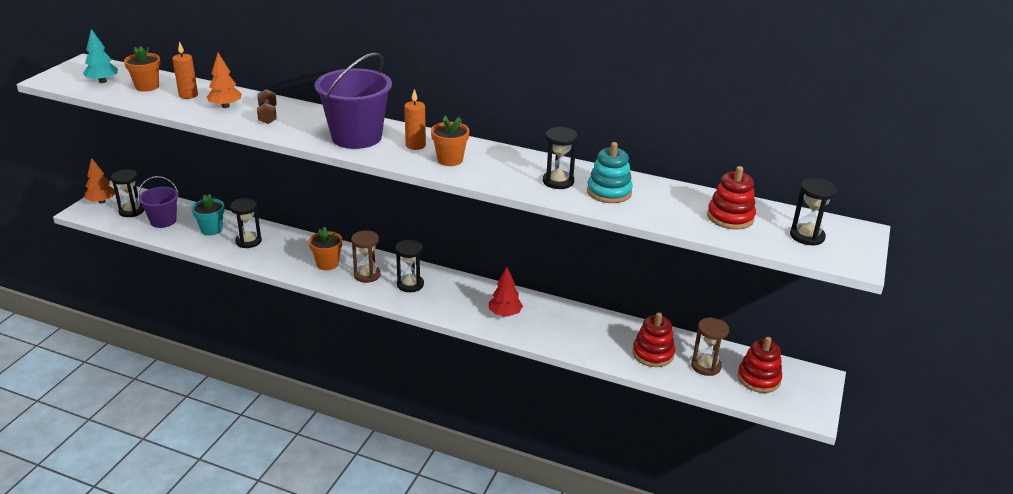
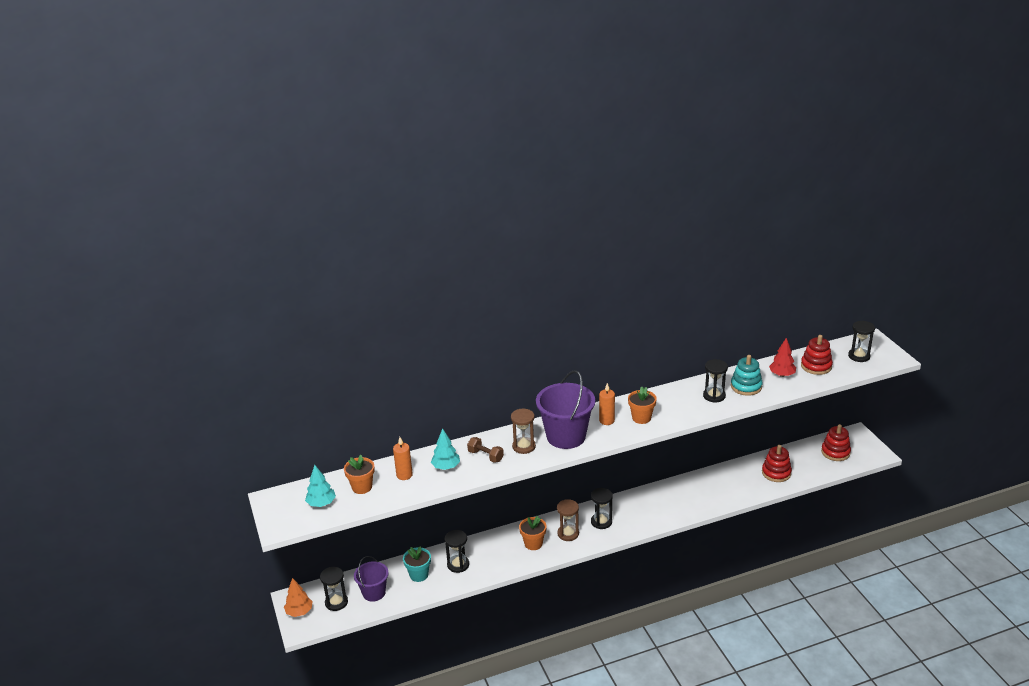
camera: 40 degrees left, 0 degrees up
orange tree [207,53,242,108] -> turquoise tree [431,428,460,470]
red tree [489,267,523,317] -> red tree moved to [769,338,796,377]
brown hourglass [691,318,729,376] -> brown hourglass moved to [511,408,536,454]

